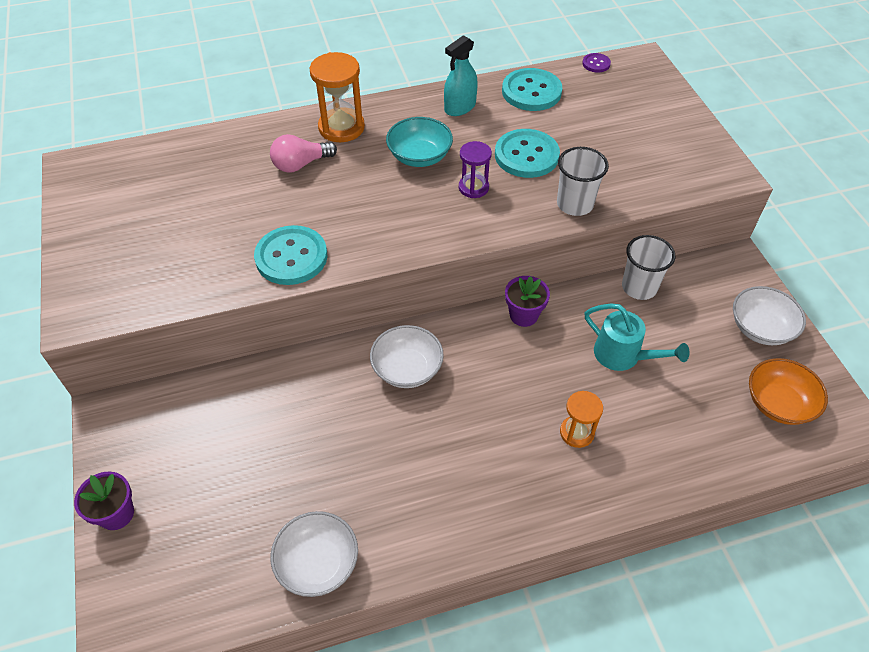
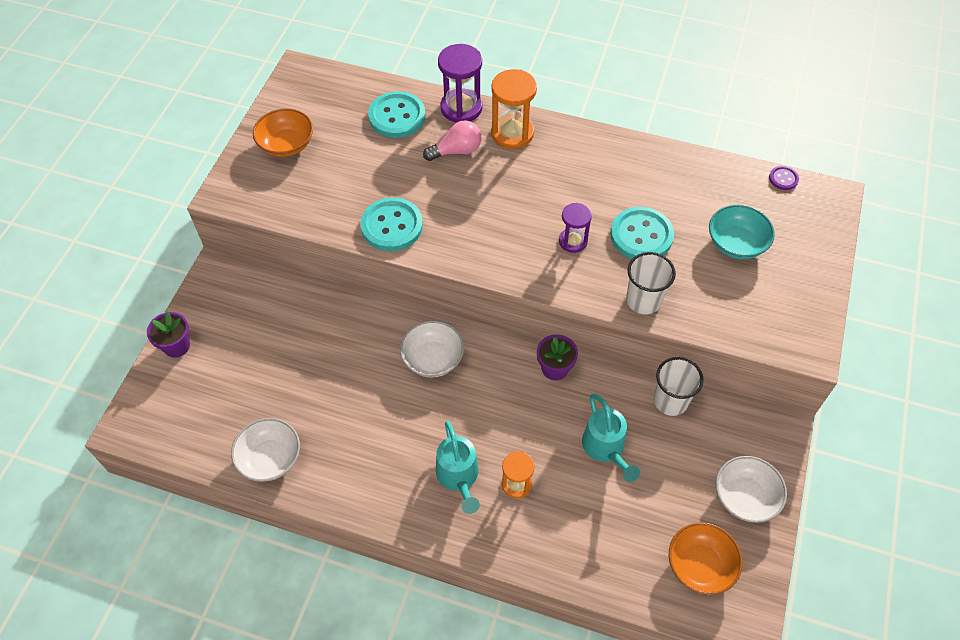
camera: 35 degrees right, 5 degrees up
pink light bulb [270,134,337,173] -> pink light bulb turned 150 degrees clockwise [423,120,481,161]
turquoise bowl [386,117,453,167] -> turquoise bowl moved to [709,205,775,259]
turquoise spray bottle [444,35,478,116] -> none
turquoise button [502,68,562,111] -> turquoise button moved to [368,91,425,138]
none -> orange bowl [253,109,313,157]
none -> turquoise watering can [436,421,480,514]
none -> purple hourglass [438,44,483,123]

